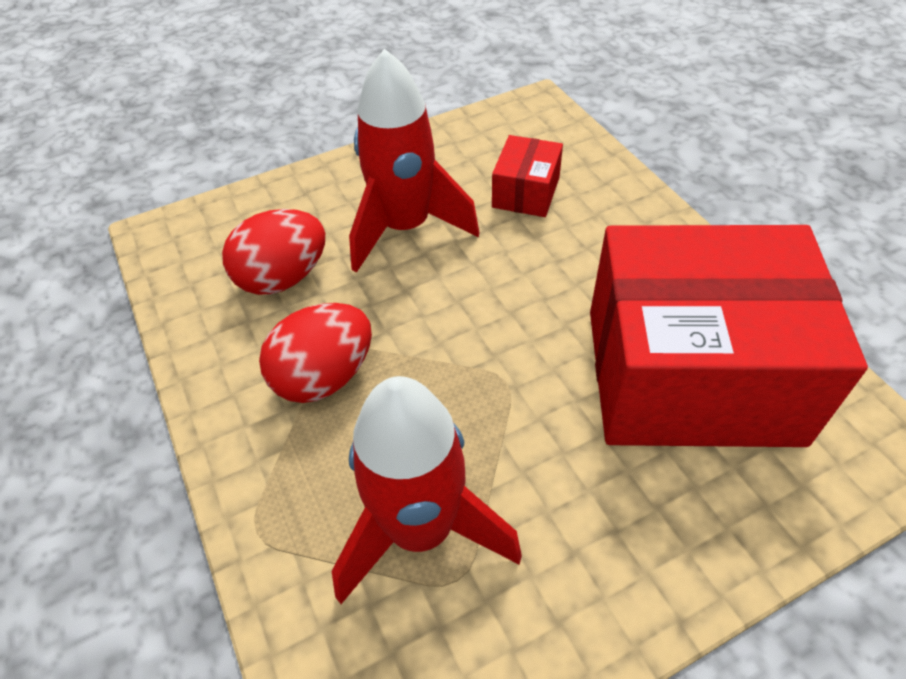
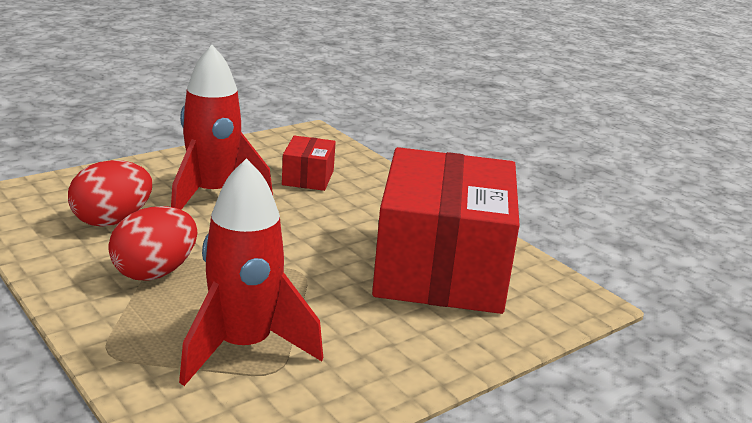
camera: 15 degrees left, 25 degrees down
red box [590,225,868,447] -> red box turned 75 degrees counterclockwise [372,147,520,314]

